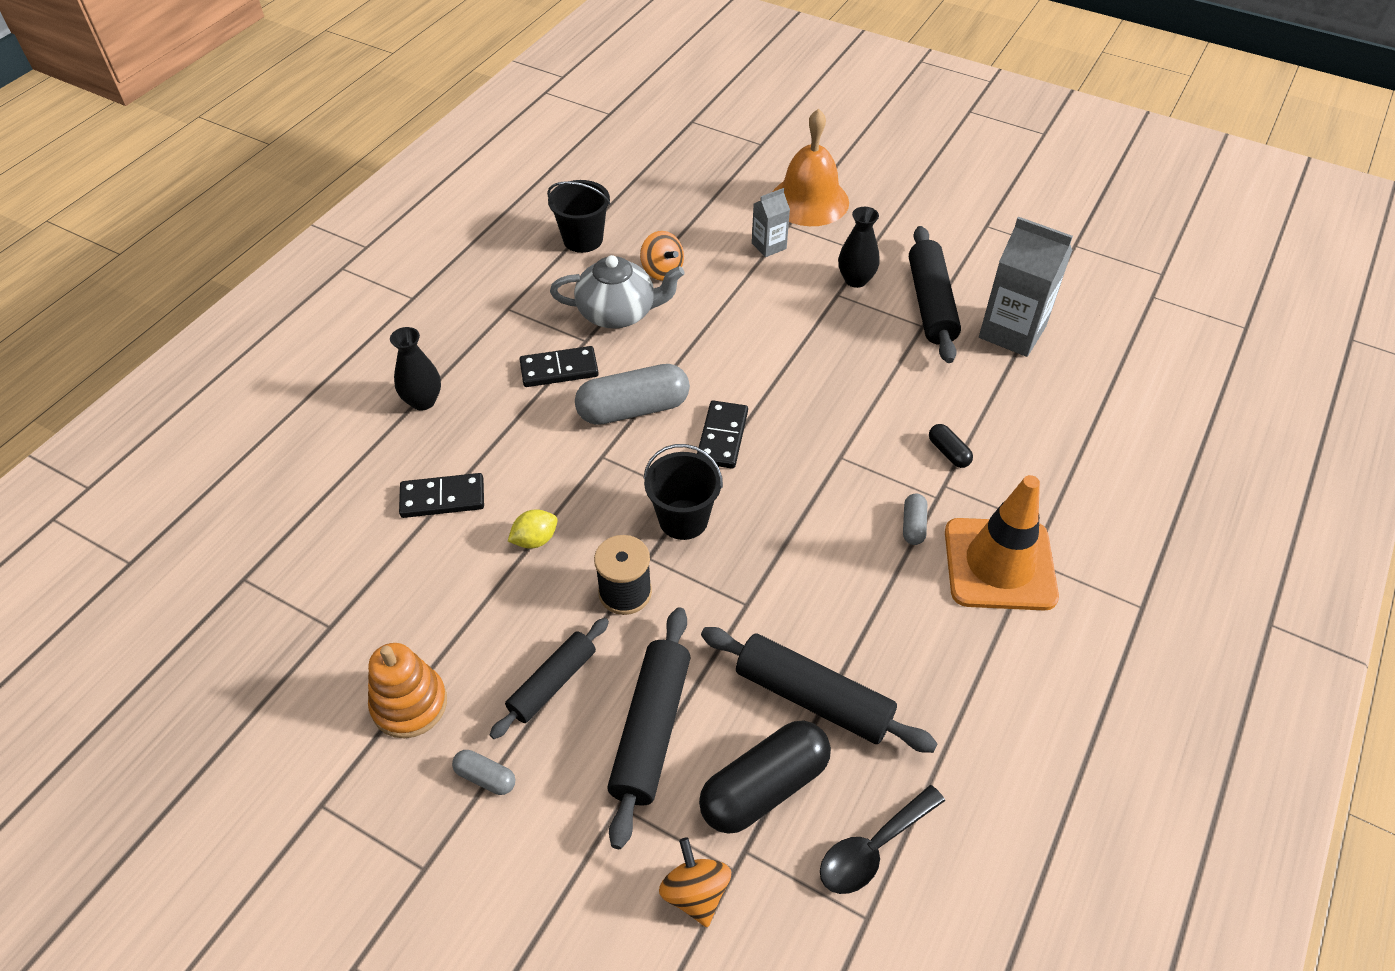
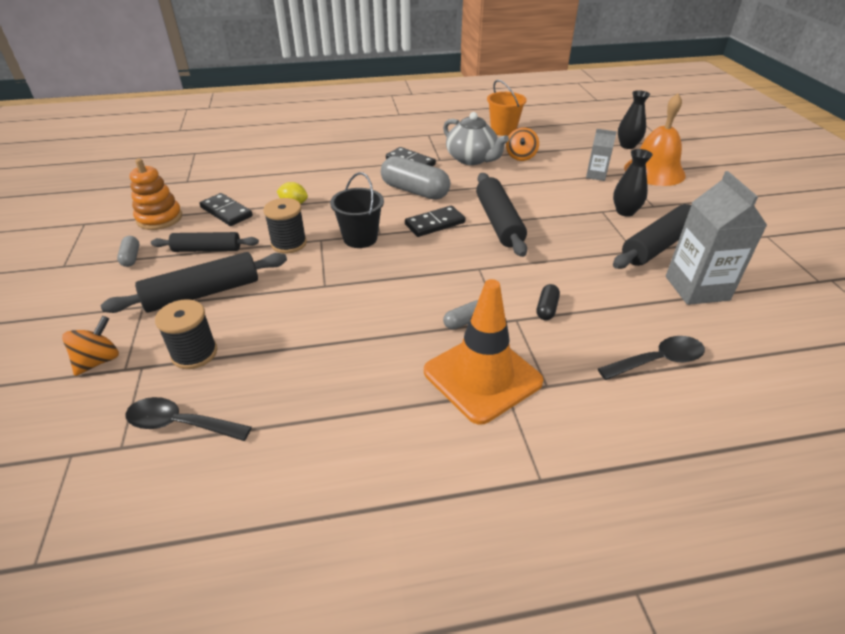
camera: 50 degrees right, 10 degrees down
black vase [390,327,441,410] -> black vase moved to [618,90,650,149]
black domino [399,473,484,518] -> black domino moved to [200,193,253,226]
black bucket [547,180,610,253] -> orange bucket [487,80,527,136]
black capsule [699,720,831,834] -> black spool [155,299,217,369]
black rolling pin [701,627,938,753] -> black rolling pin moved to [476,173,527,257]
none -> black spoon [598,336,705,380]

